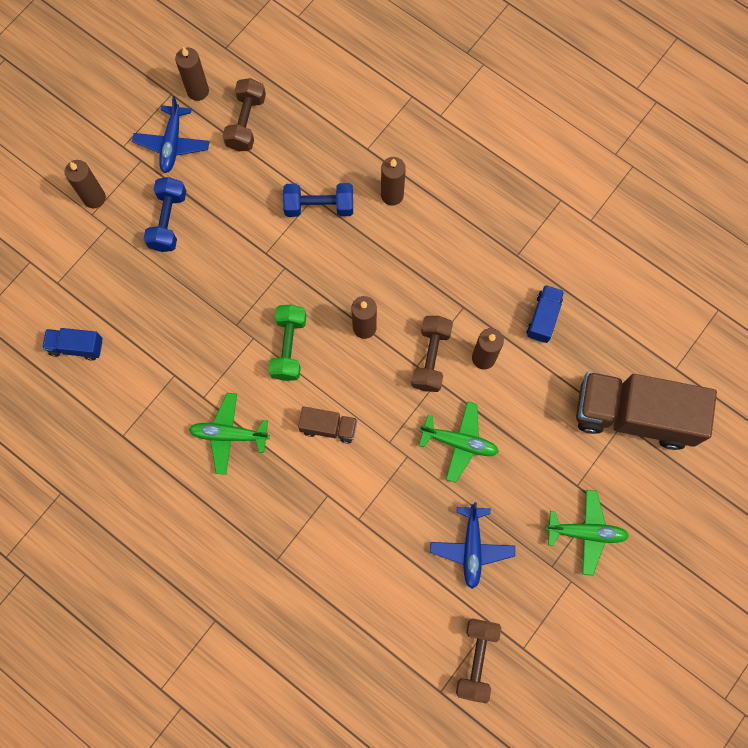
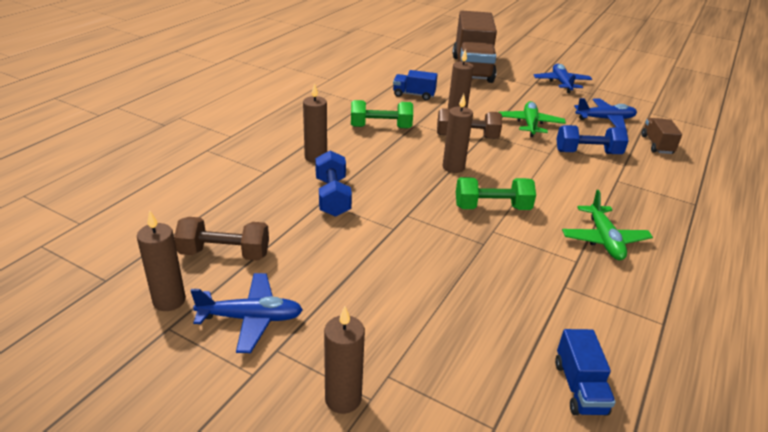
camera: 100 degrees left, 40 degrees down
blue dumbbell [144,177,186,252] -> blue dumbbell moved to [556,125,628,154]
brown truck [298,406,357,444] -> brown truck moved to [641,118,682,154]
brown dumbbell [456,619,501,703] -> none
green plane [545,490,629,576] -> blue plane [533,64,592,93]
none -> green dumbbell [351,100,413,128]

